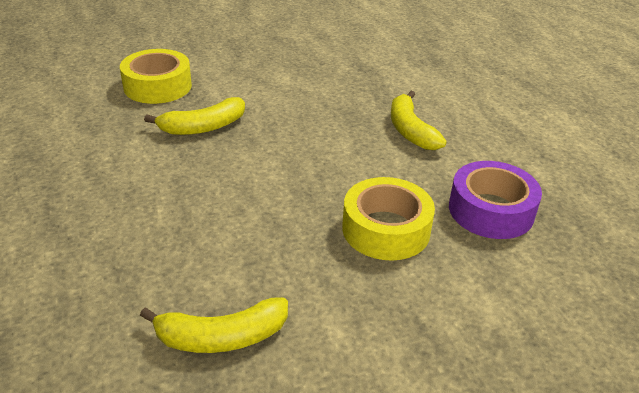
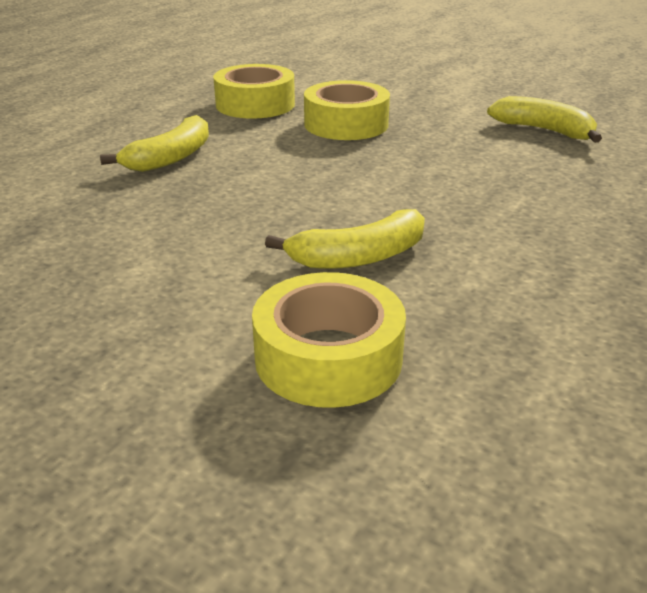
camera: 130 degrees left, 5 degrees down
yellow banana [144,97,245,135] -> yellow banana turned 135 degrees clockwise [265,209,425,269]
purple tape [449,161,542,239] -> yellow tape [213,64,295,119]

